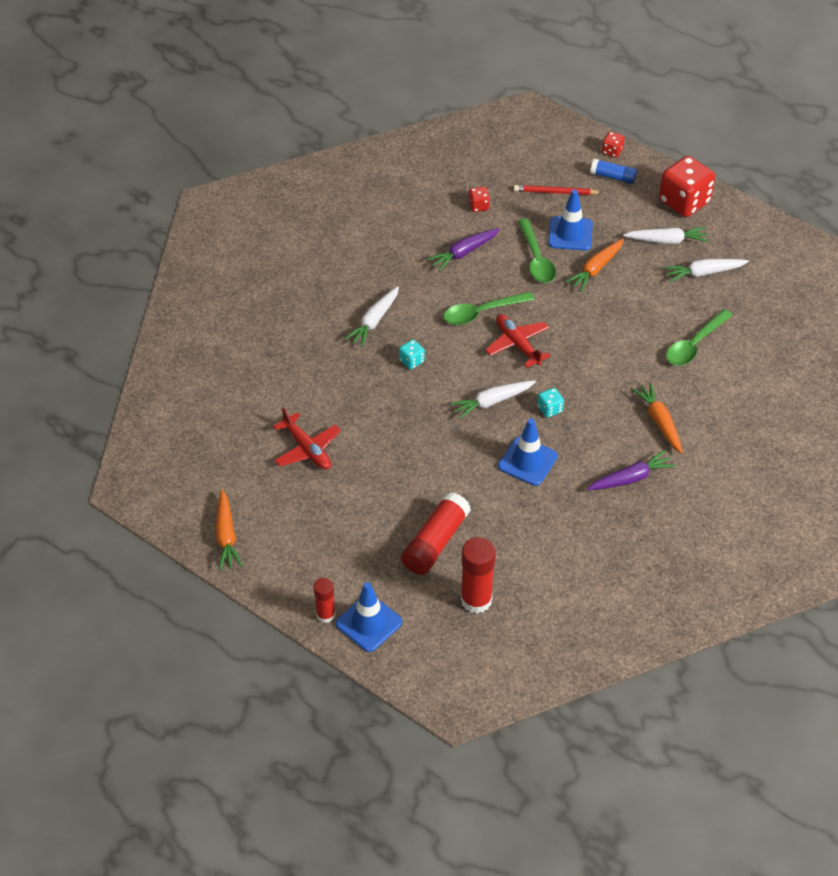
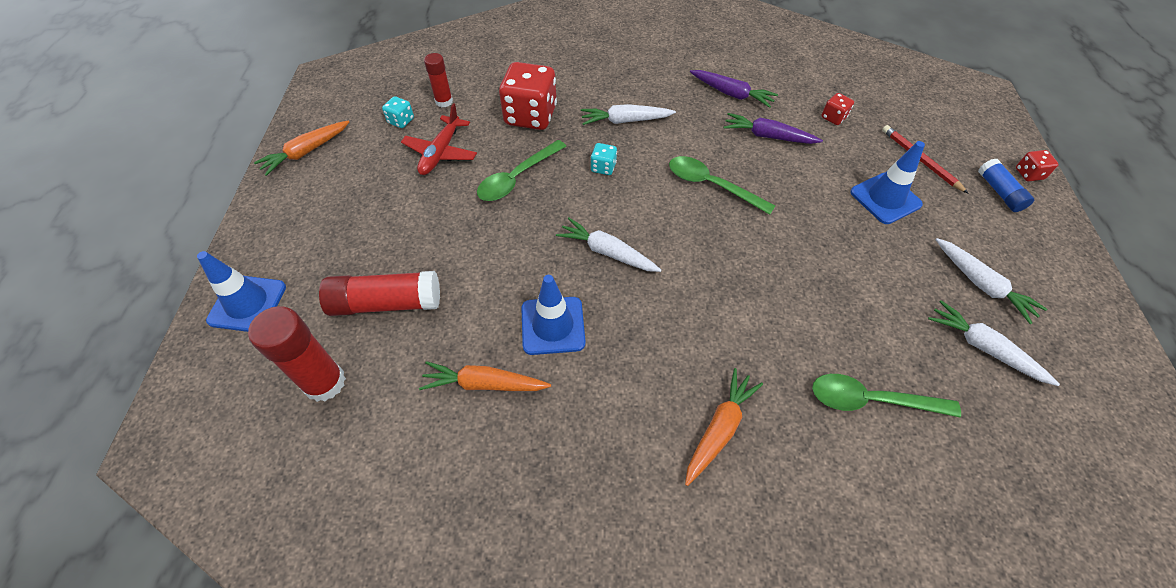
camera: 55 degrees right, 5 degrees up
red glue stick [313,578,336,623] -> red glue stick moved to [424,53,453,107]
red plane [485,314,550,368] -> none
green spoon [518,218,556,283] -> green spoon moved to [477,140,567,201]
turquoise dice [537,388,564,418] -> turquoise dice moved to [382,96,414,128]
orange carrot [565,239,624,292] -> orange carrot moved to [419,361,551,391]
purple carrot [587,450,676,490] -> purple carrot moved to [690,70,778,108]
red dice [659,156,715,217] -> red dice moved to [499,62,557,130]

